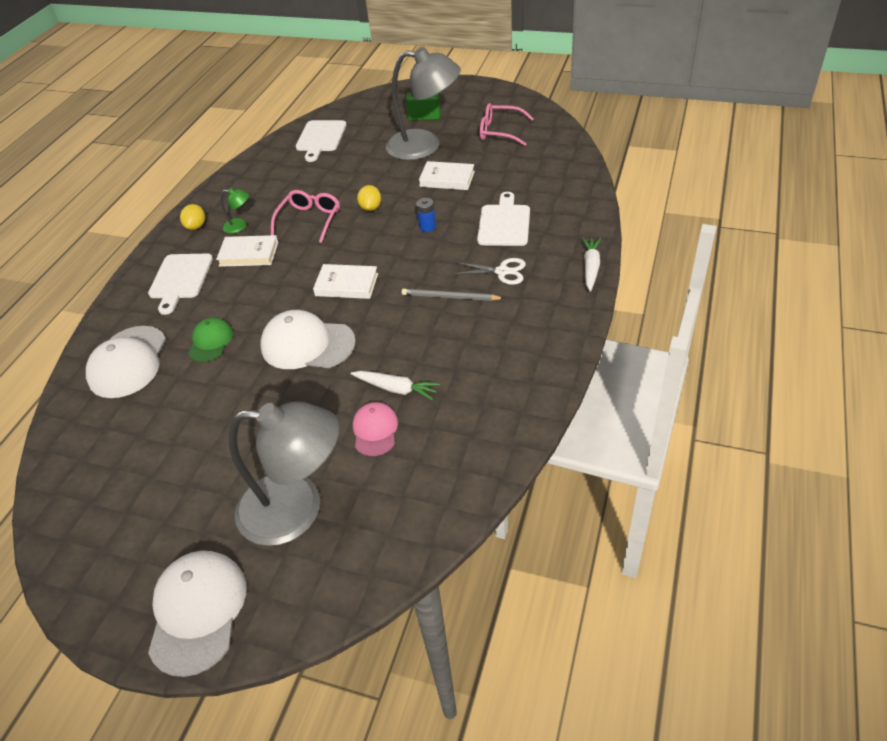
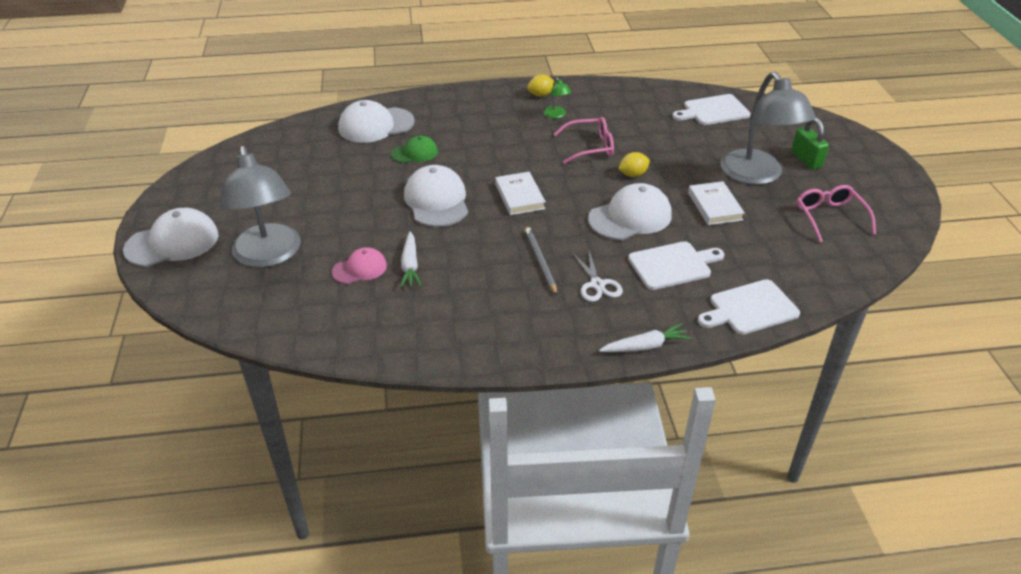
camera: 60 degrees right, 5 degrees down
white cutting board [148,254,213,315] -> white cutting board moved to [698,279,800,335]
white book [216,235,278,267] -> none
blue battery [416,198,436,232] -> white cap [588,183,672,240]

